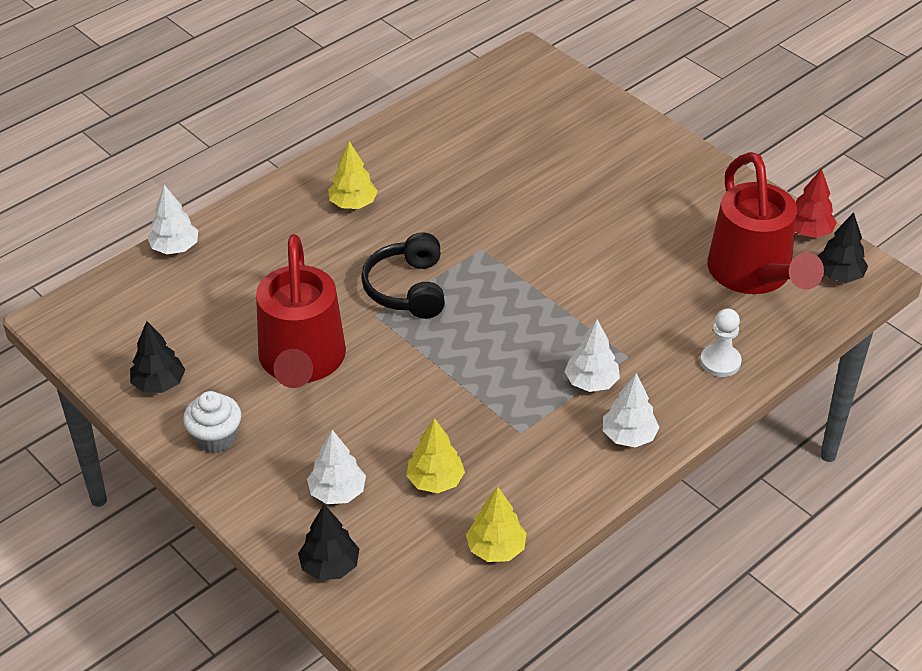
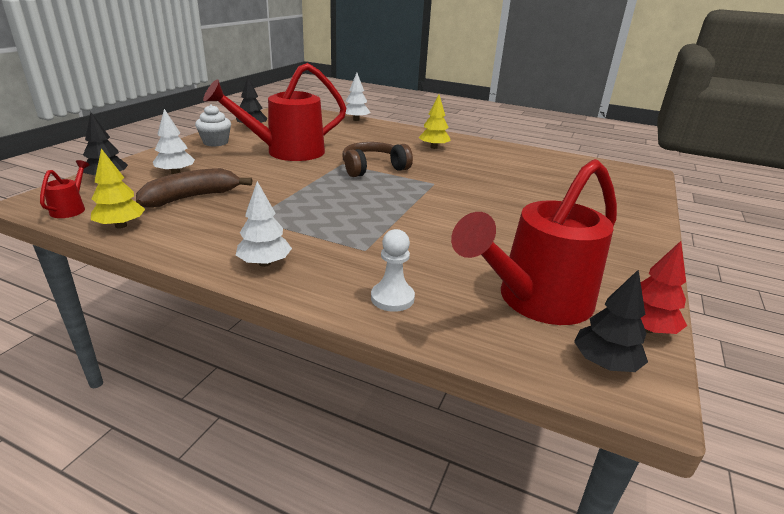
camera: 65 degrees right, 15 degrees down
black headphones [361,232,445,319] -> brown headphones [342,142,413,177]
yellow tree [406,418,465,493] -> brown banana [136,168,252,208]
white tree [564,320,620,392] -> none
none -> red watering can [40,160,90,218]

